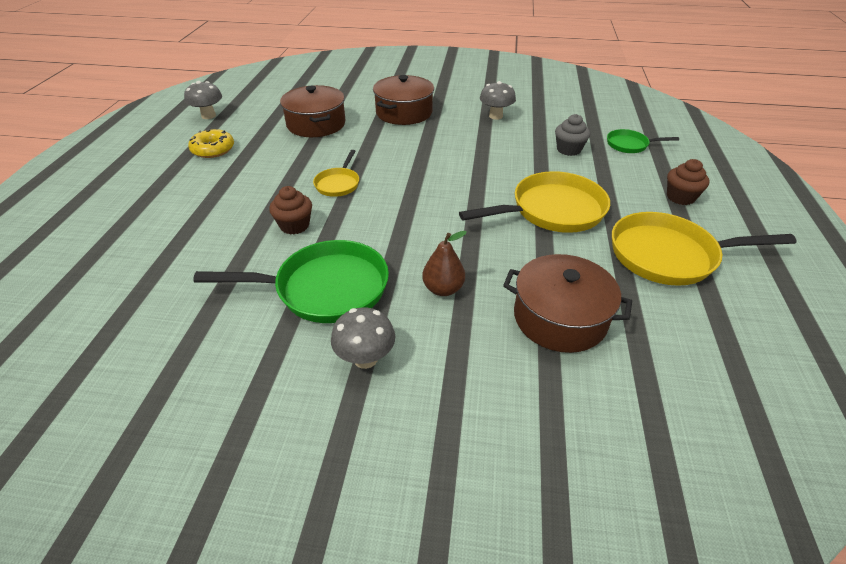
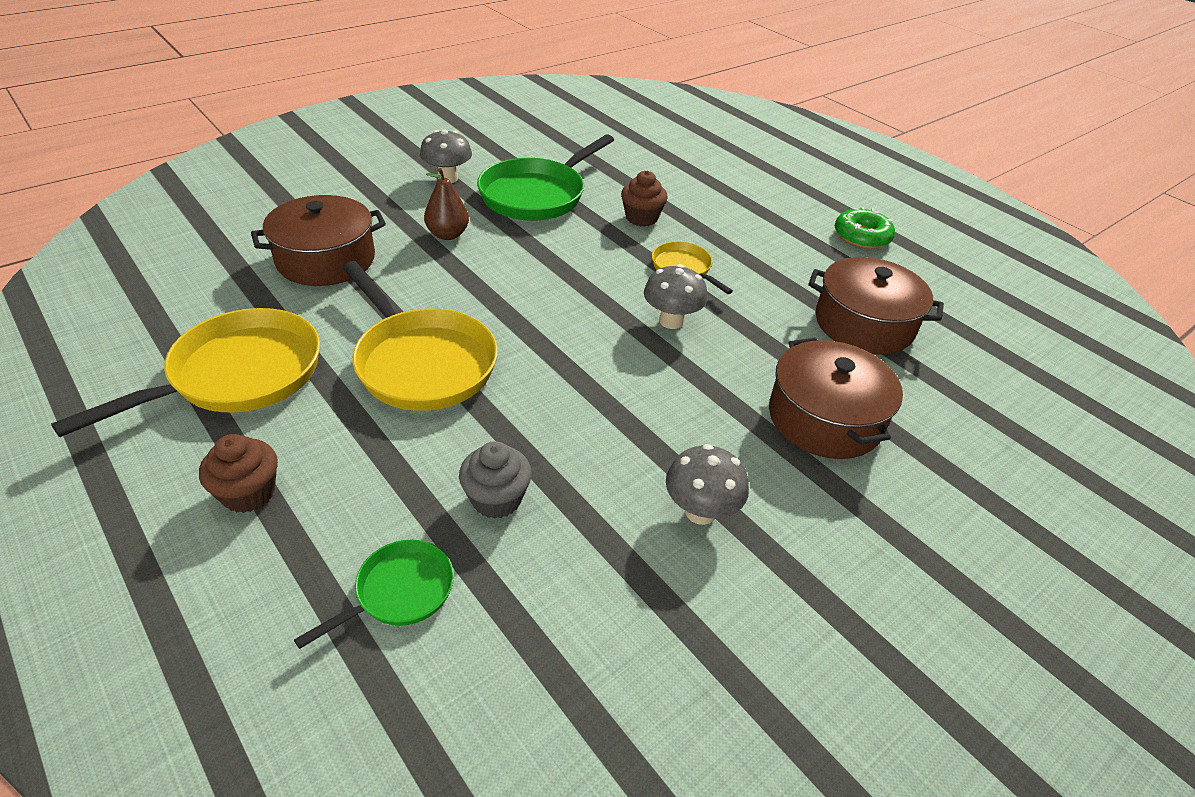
camera: 130 degrees right, 0 degrees up
grey mushroom [184,81,222,119] -> grey mushroom moved to [644,264,708,329]
yellow donut [188,129,234,158] -> green donut [835,207,895,249]
yellow pan [459,171,610,233] -> yellow pan turned 60 degrees counterclockwise [342,261,498,411]

